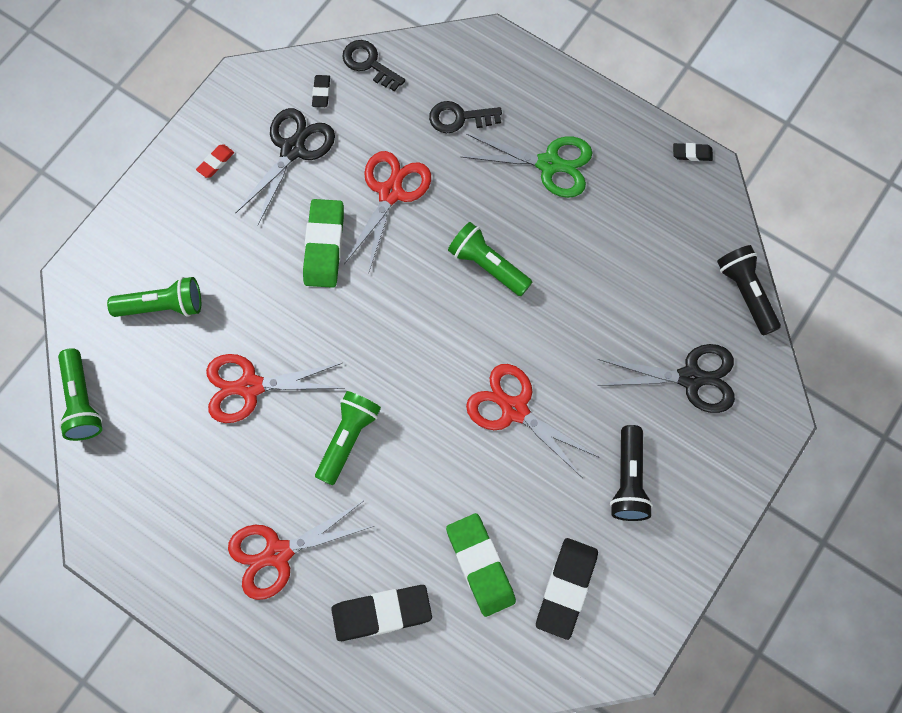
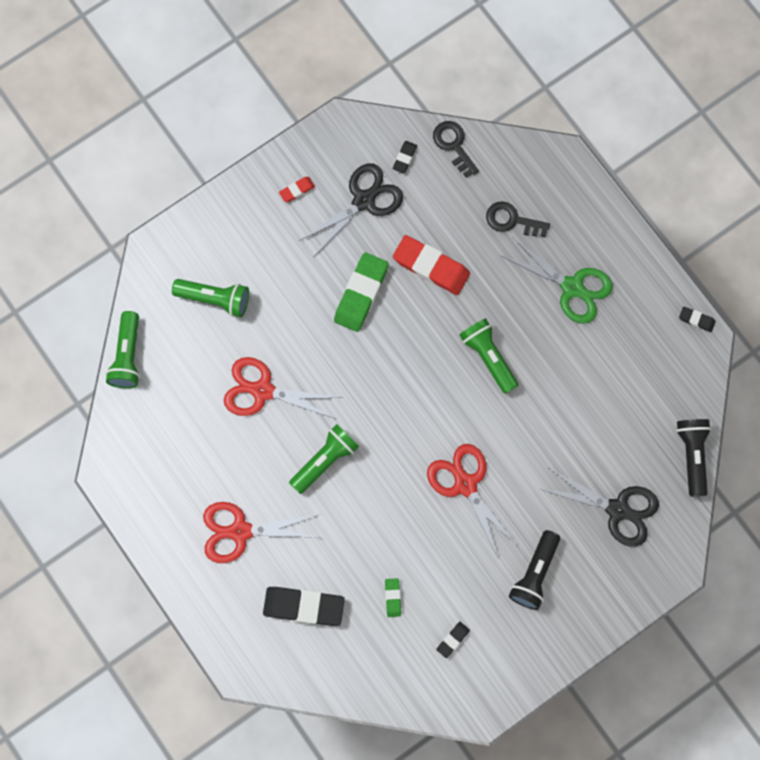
camera: 20 degrees right, 5 degrees up
red scissors [344,151,431,271] -> red eraser [393,235,470,295]
green eraser [446,513,516,617] -> green eraser [385,578,401,617], size x0.47
black eraser [536,538,598,640] -> black eraser [436,622,470,658], size x0.47

